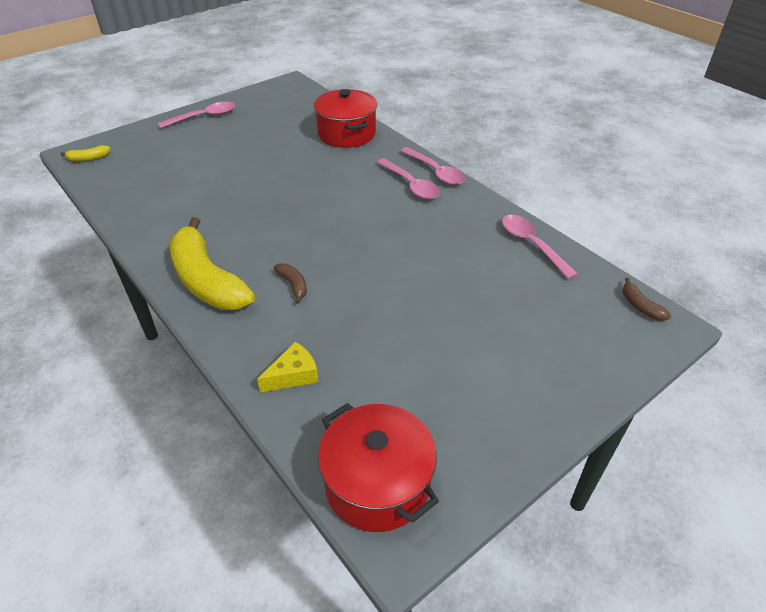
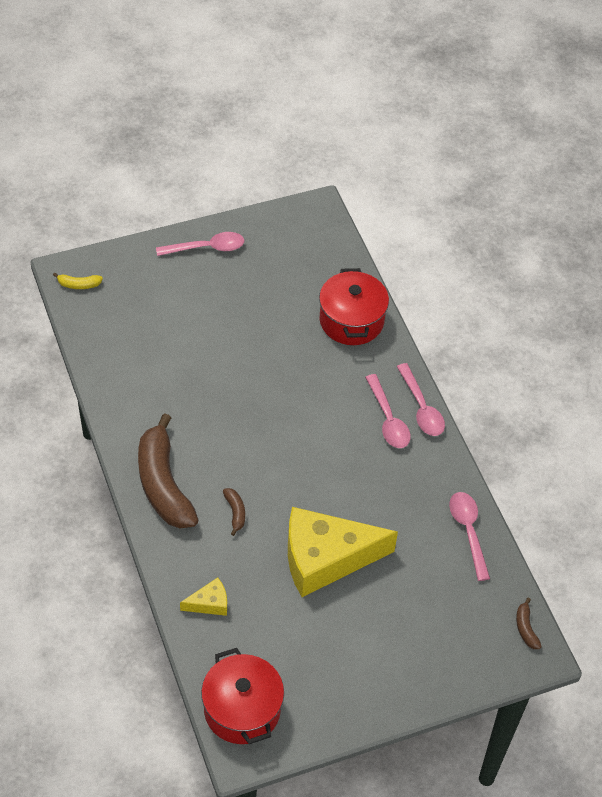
camera: 15 degrees right, 10 degrees up
yellow banana [170,217,255,310] -> brown banana [138,413,198,528]
none -> yellow cheese [288,507,398,597]

